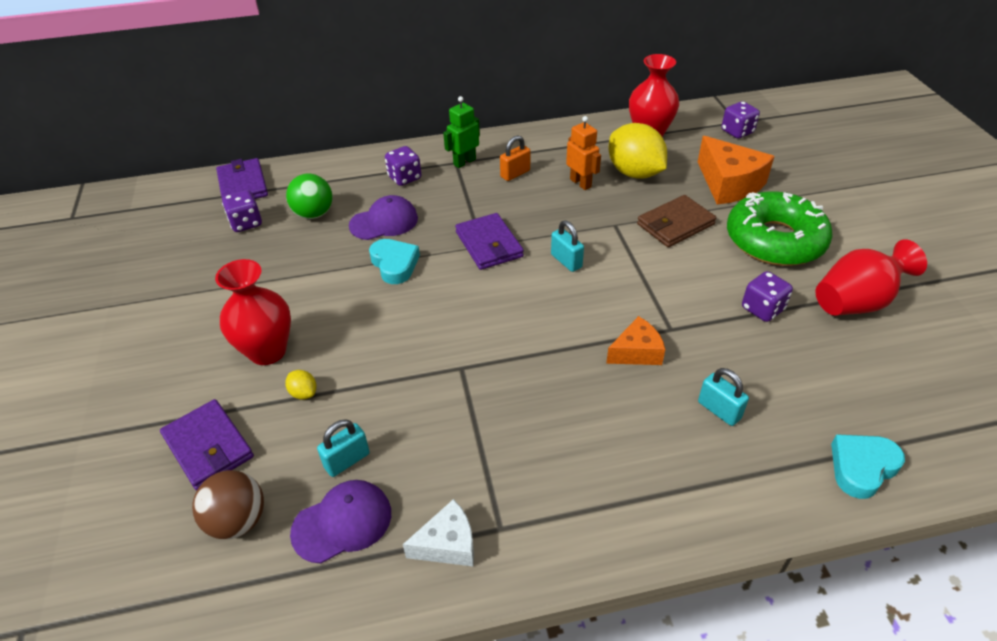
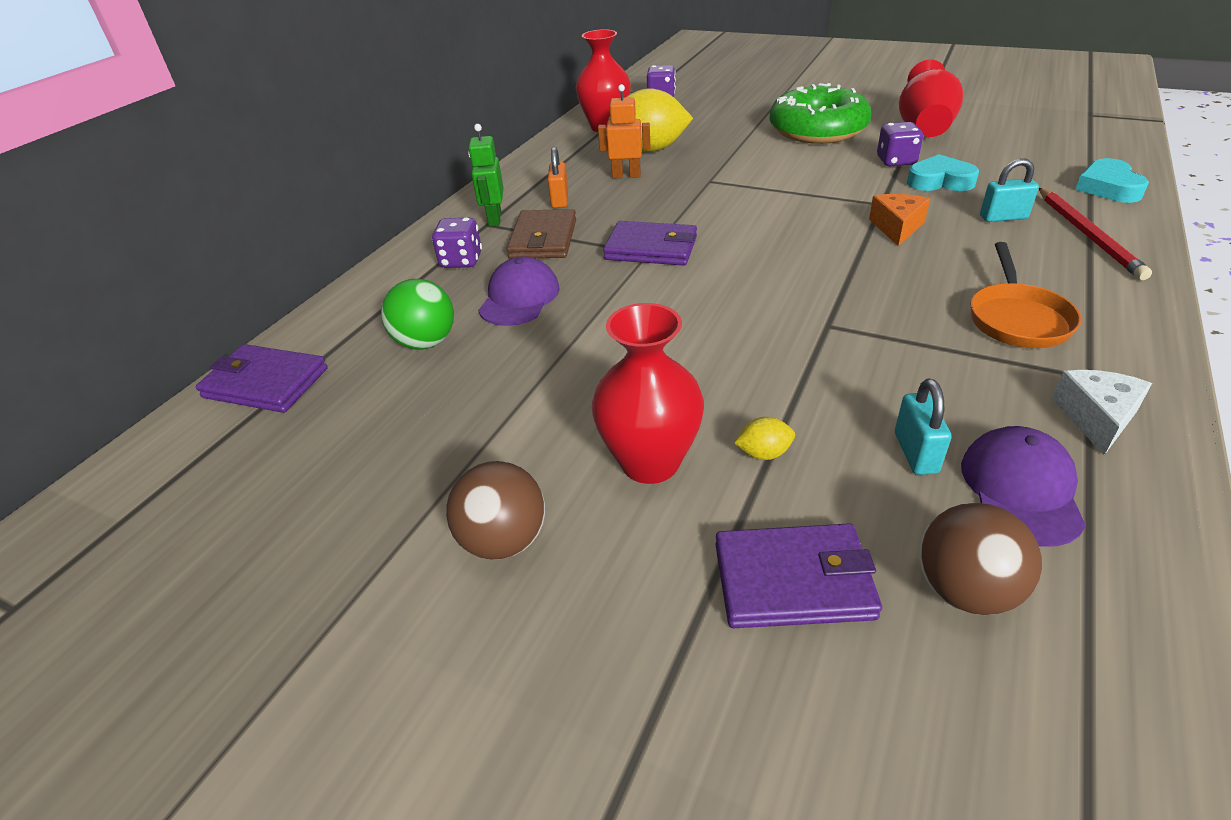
camera: 50 degrees left, 5 degrees down
purple dice [222,190,262,232] -> none
turquoise heart [369,239,420,284] -> turquoise heart moved to [907,154,979,191]
turquoise padlock [551,220,584,272] -> none
brown wallet [637,195,717,247] -> brown wallet moved to [507,209,576,259]
orange cheese [698,136,774,204] -> none
none -> brown ball [446,461,545,560]
none -> orange pan [970,242,1081,348]
none -> red pencil [1039,188,1152,280]

